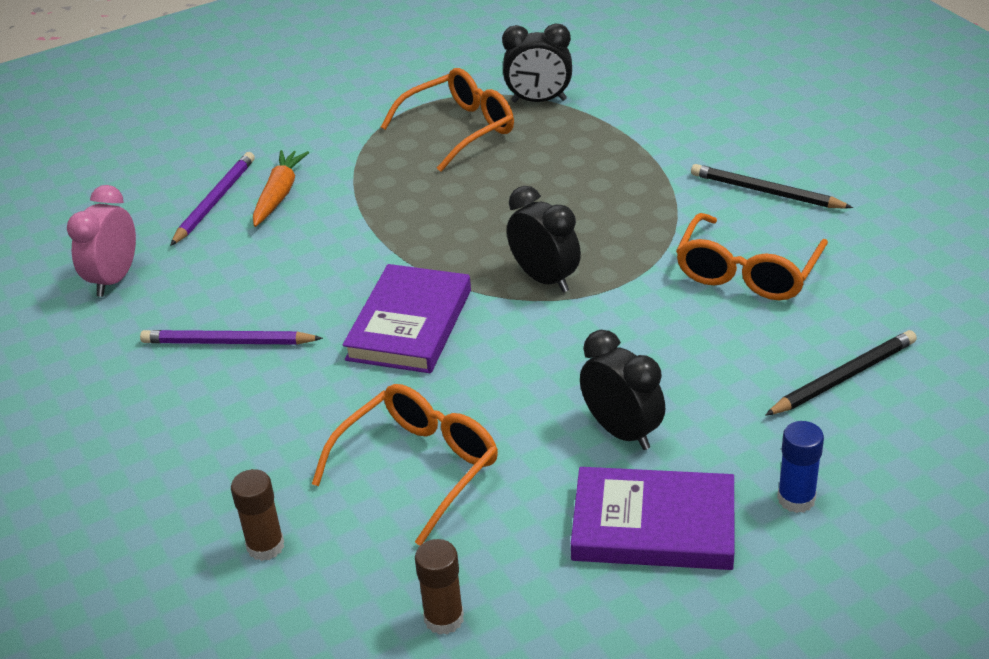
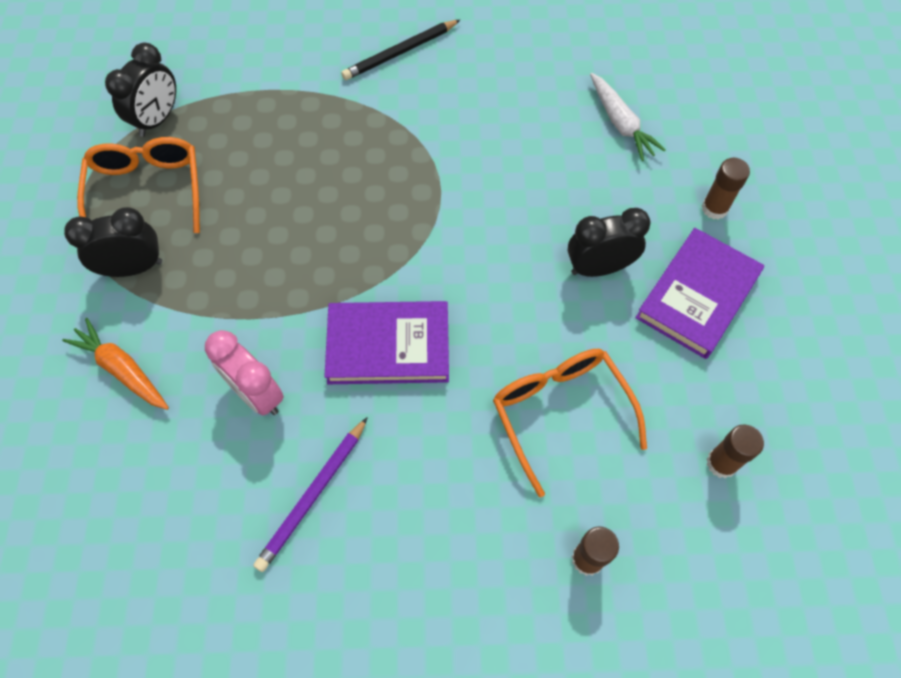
camera: 65 degrees left, 25 degrees up
pink clock [67,185,136,297] -> pink clock moved to [205,330,284,416]
purple pencil [170,152,255,246] -> none
purple book [342,264,471,373] -> purple book turned 45 degrees counterclockwise [324,301,449,384]
black clock [507,186,581,293] -> black clock moved to [64,207,162,277]
orange glasses [676,213,828,300] -> none
black pencil [765,330,917,416] -> white carrot [590,73,666,161]
blue glue stick [777,421,824,513] -> brown glue stick [702,158,750,220]

